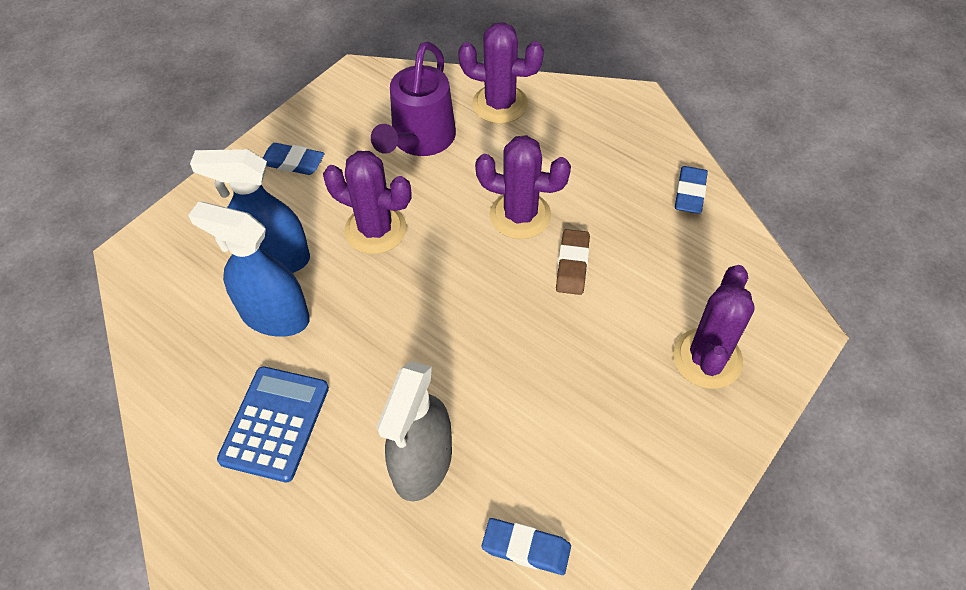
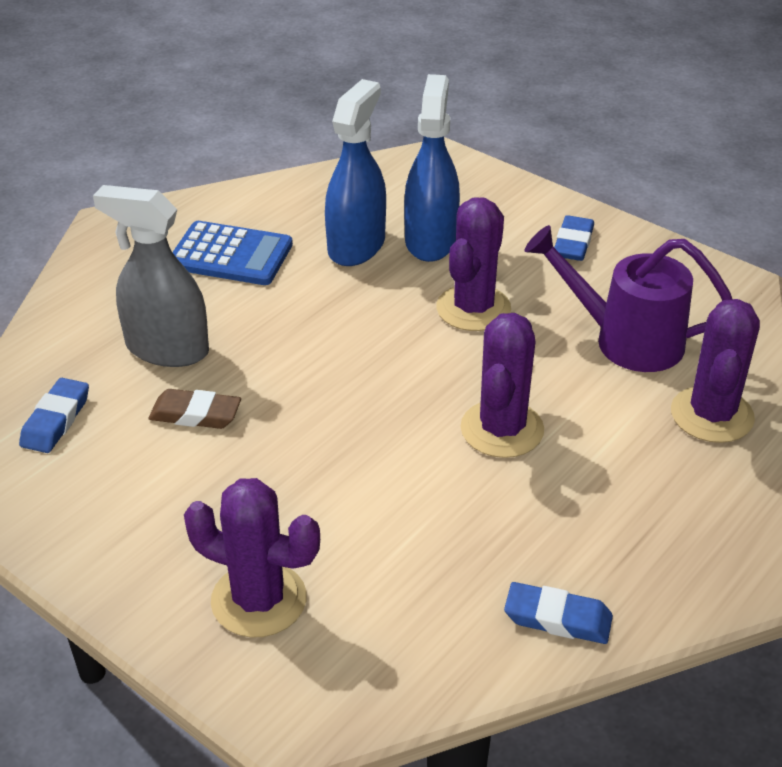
camera: 90 degrees right, 15 degrees down
brown eraser [556,229,590,295] -> brown eraser moved to [148,389,241,429]

